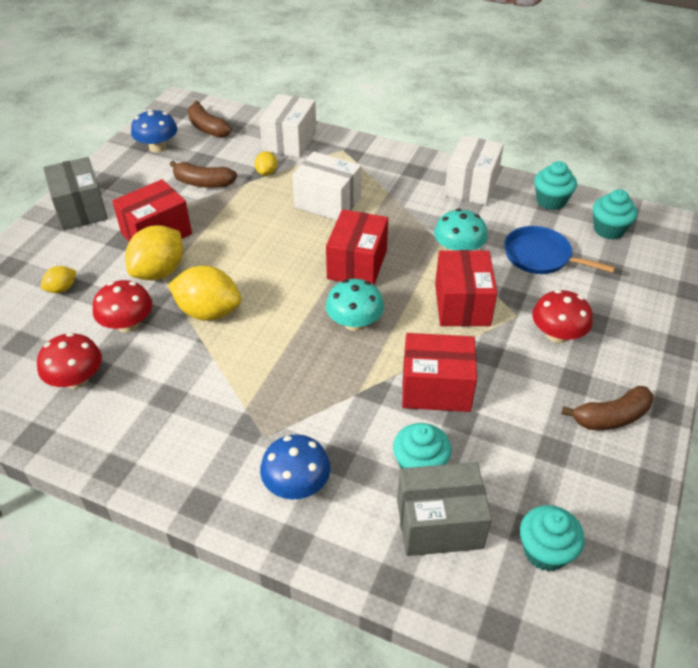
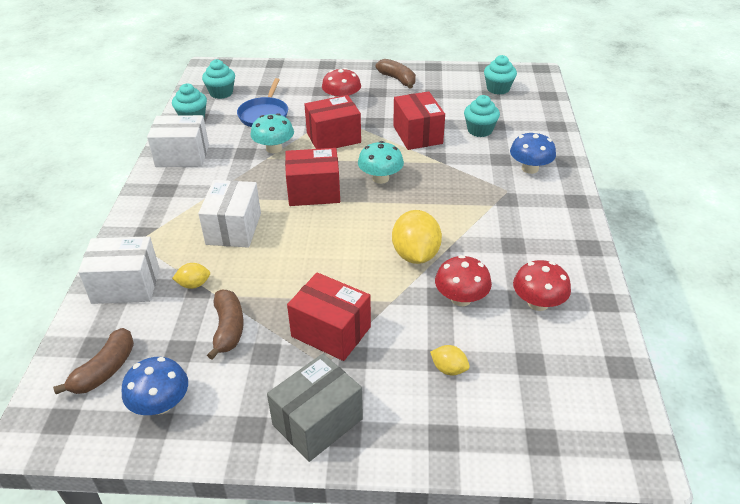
camera: 110 degrees left, 5 degrees down
yellow lemon [125,225,183,280] -> none
grey box [397,462,492,556] -> none

